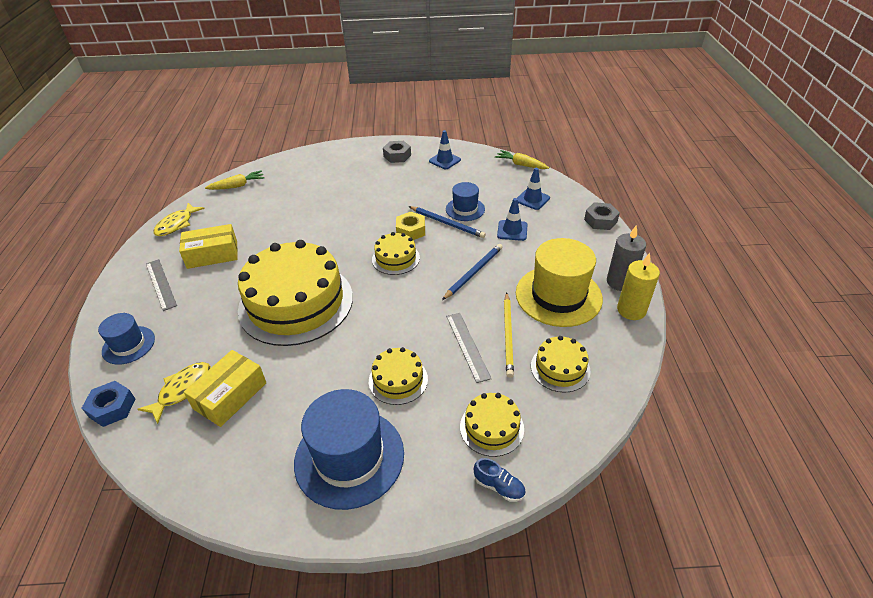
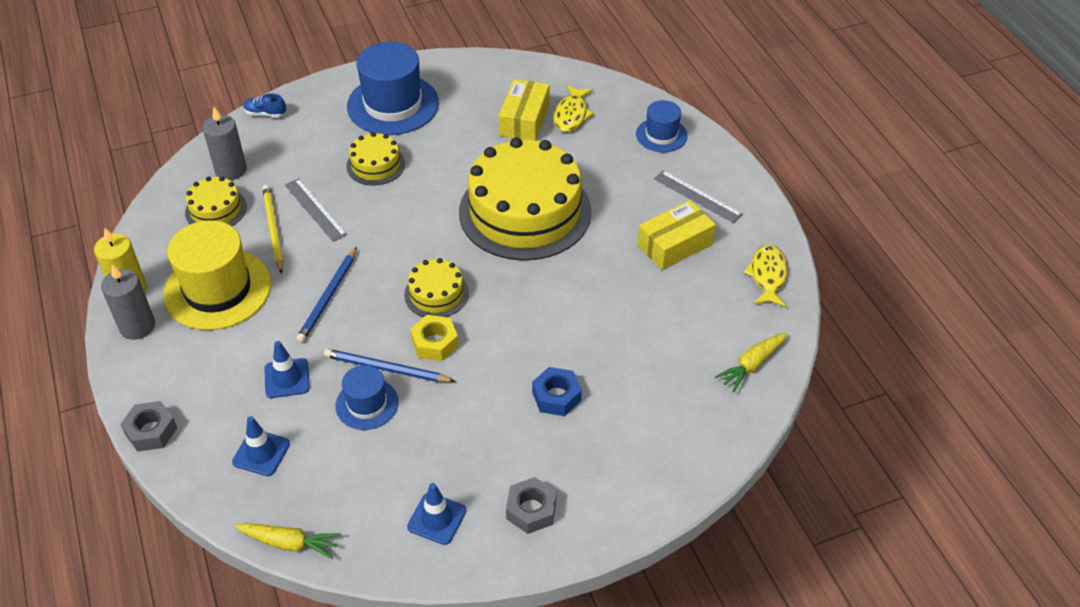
camera: 160 degrees right, 5 degrees up
blue nut [82,381,135,427] -> blue nut moved to [532,367,582,416]
yellow cake [460,393,524,457] -> none
none -> grey candle [203,107,247,180]

